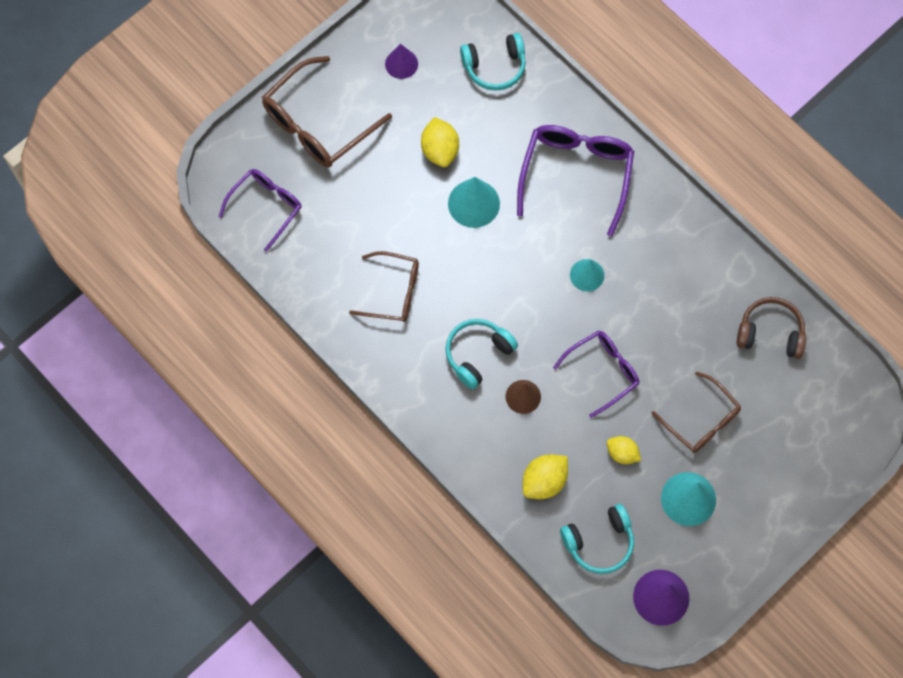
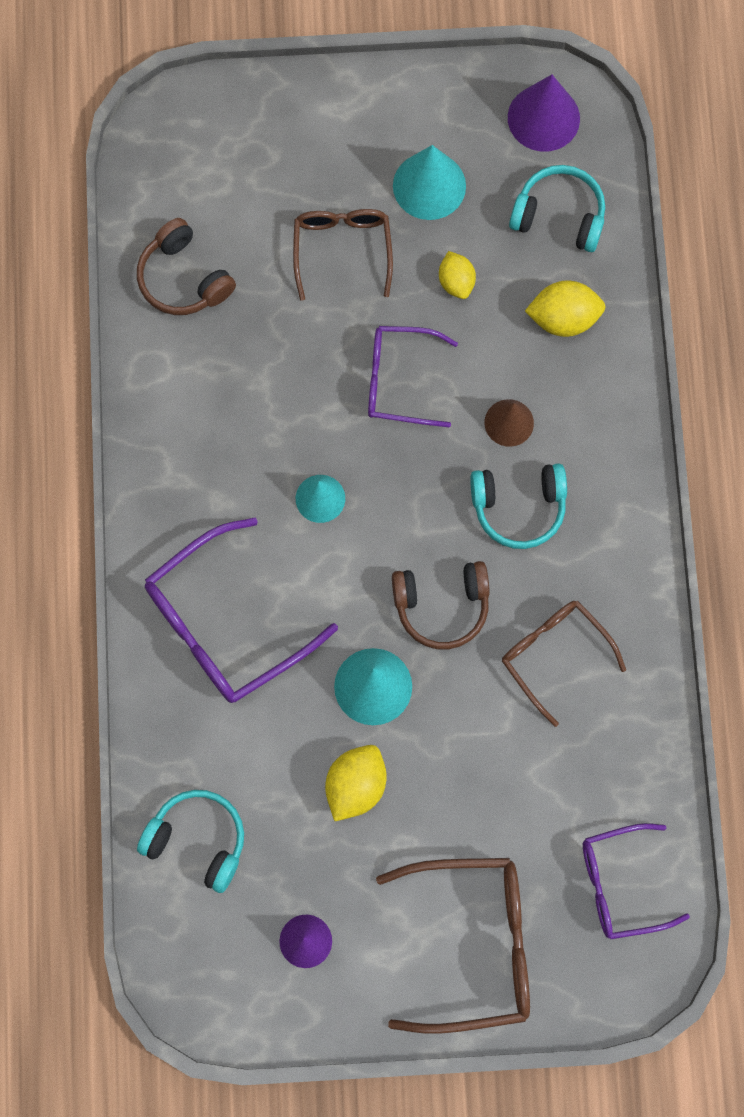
camera: 140 degrees left, 5 degrees up
none -> brown headphones [392,561,490,649]

